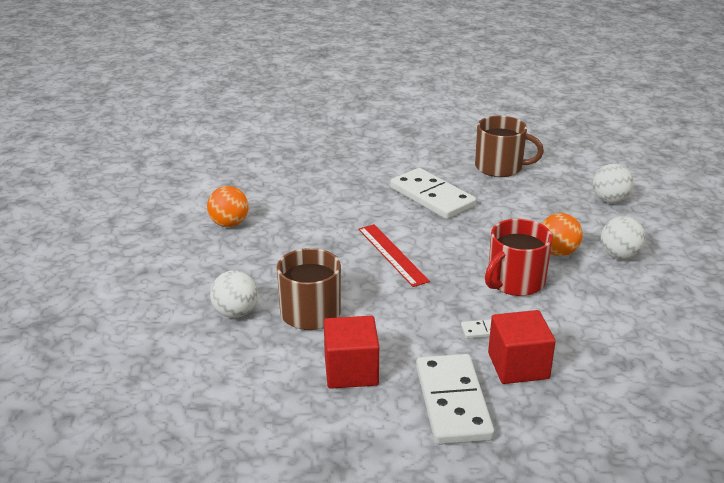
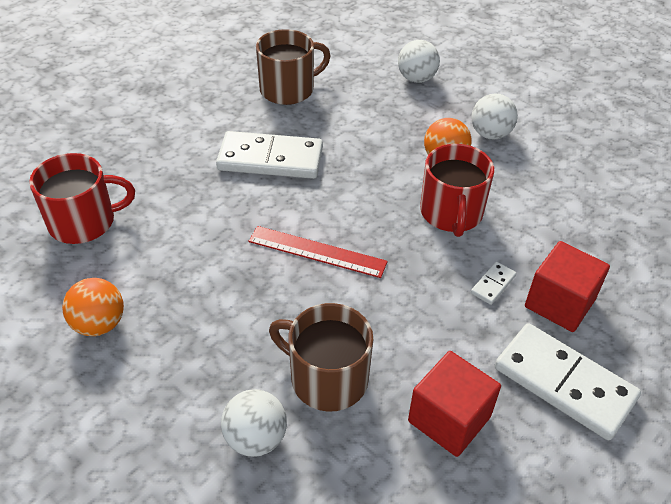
camera: 45 degrees left, 15 degrees up
none -> red mug [29,153,135,244]

